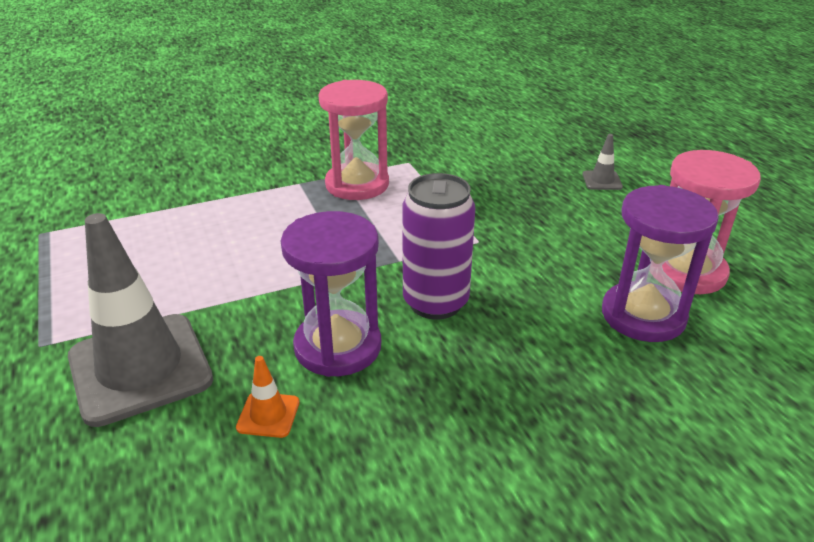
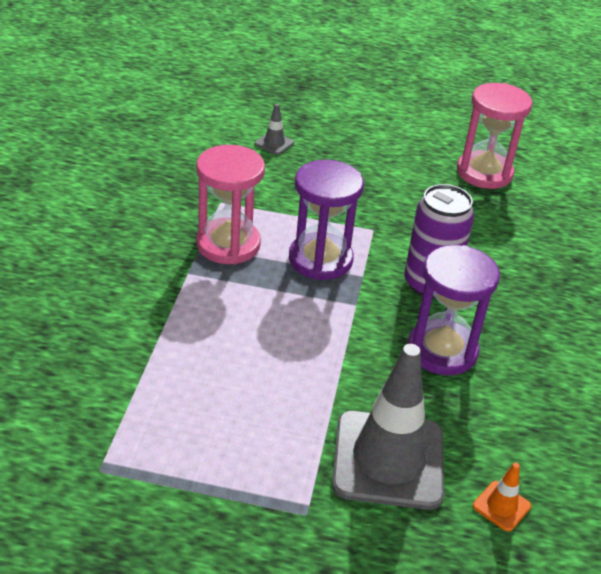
camera: 60 degrees left, 5 degrees up
orange traffic cone [236,356,300,438] -> orange traffic cone moved to [473,462,531,532]
grey traffic cone [583,134,623,190] -> grey traffic cone moved to [255,104,294,155]
purple hourglass [602,185,719,342] -> purple hourglass moved to [289,160,364,280]

